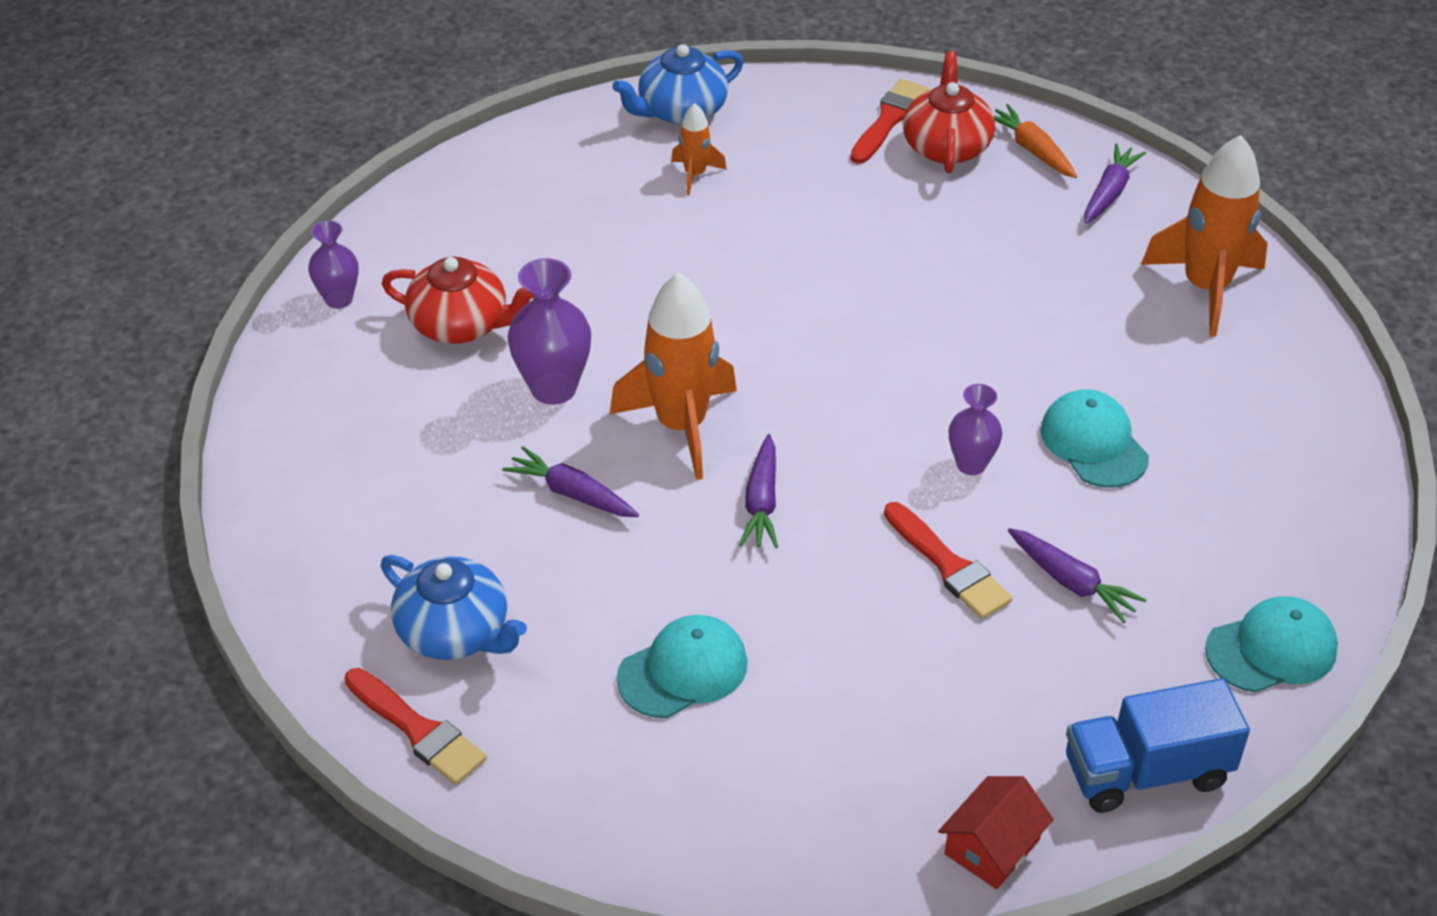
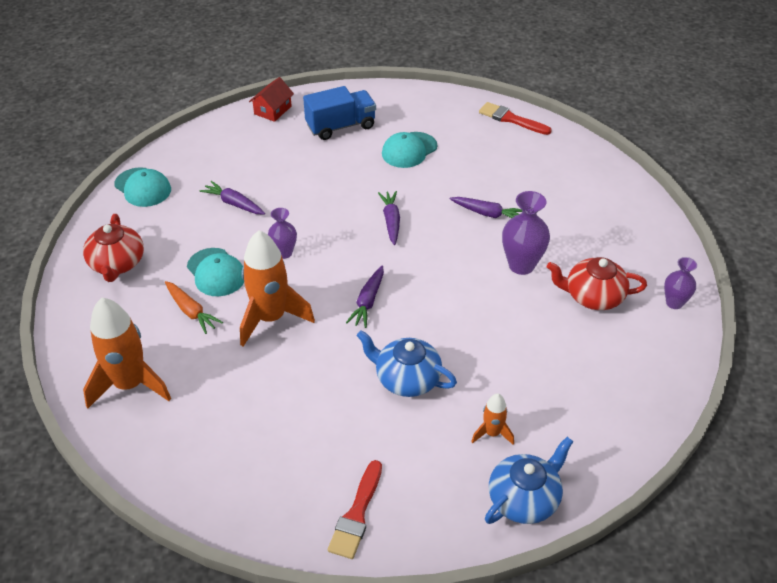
camera: 170 degrees right, 0 degrees up
blue teapot [380,555,527,660] -> blue teapot moved to [357,330,457,397]
orange rocket [610,272,737,480] -> orange rocket moved to [240,230,315,347]
red brush [884,502,1013,619] -> none
red teapot [903,51,995,173] -> red teapot moved to [83,214,144,282]
orange carrot [993,104,1077,178] -> orange carrot moved to [165,281,223,334]
blue truck [1066,678,1250,813] -> blue truck moved to [303,86,376,140]
purple carrot [1084,143,1146,224] -> purple carrot moved to [346,266,384,328]
turquoise cap [1205,596,1338,693] -> turquoise cap turned 105 degrees counterclockwise [114,167,171,207]

